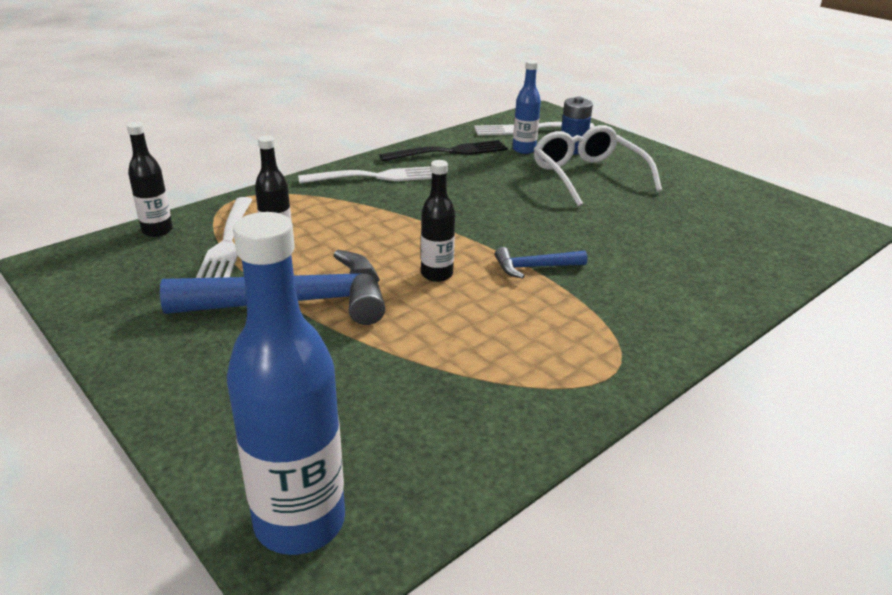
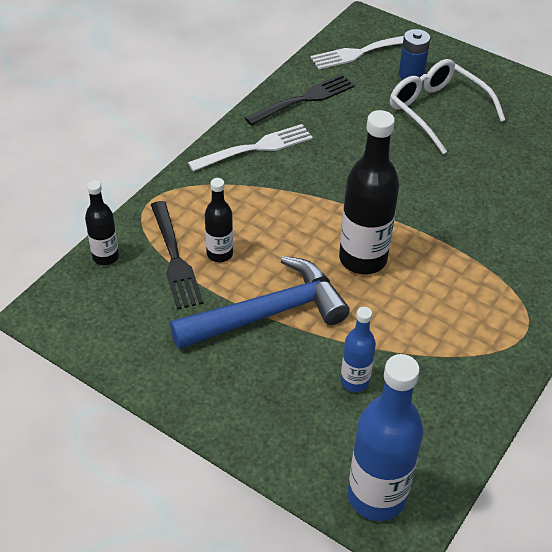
camera: 15 degrees left, 15 degrees up
white fork [196,197,253,278] -> black fork [151,201,203,309]
black bottle [421,160,455,282] -> black bottle [339,110,399,274], size x1.83
blue hammer [495,247,587,279] -> none
blue bottle [513,60,541,154] -> blue bottle moved to [340,307,376,392]

